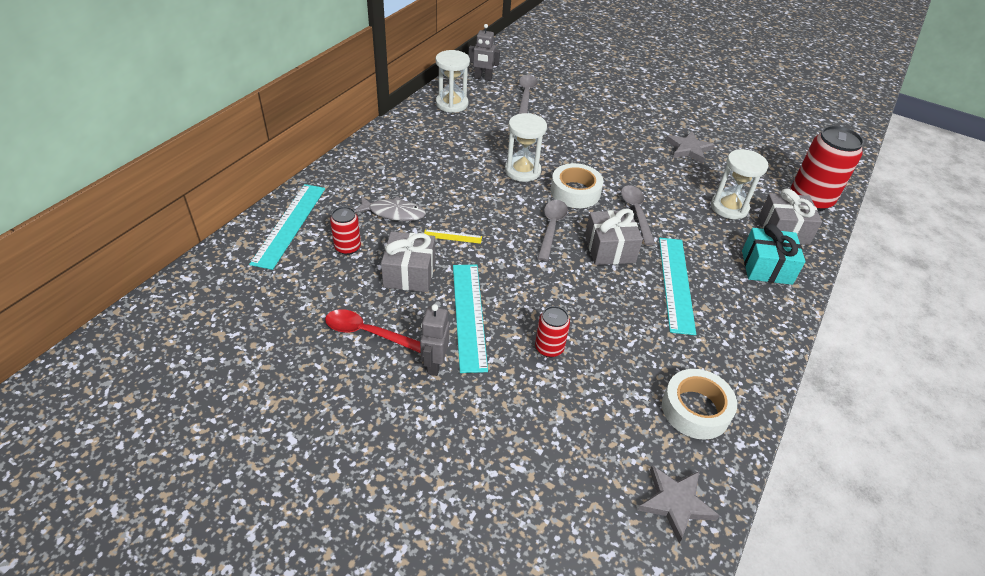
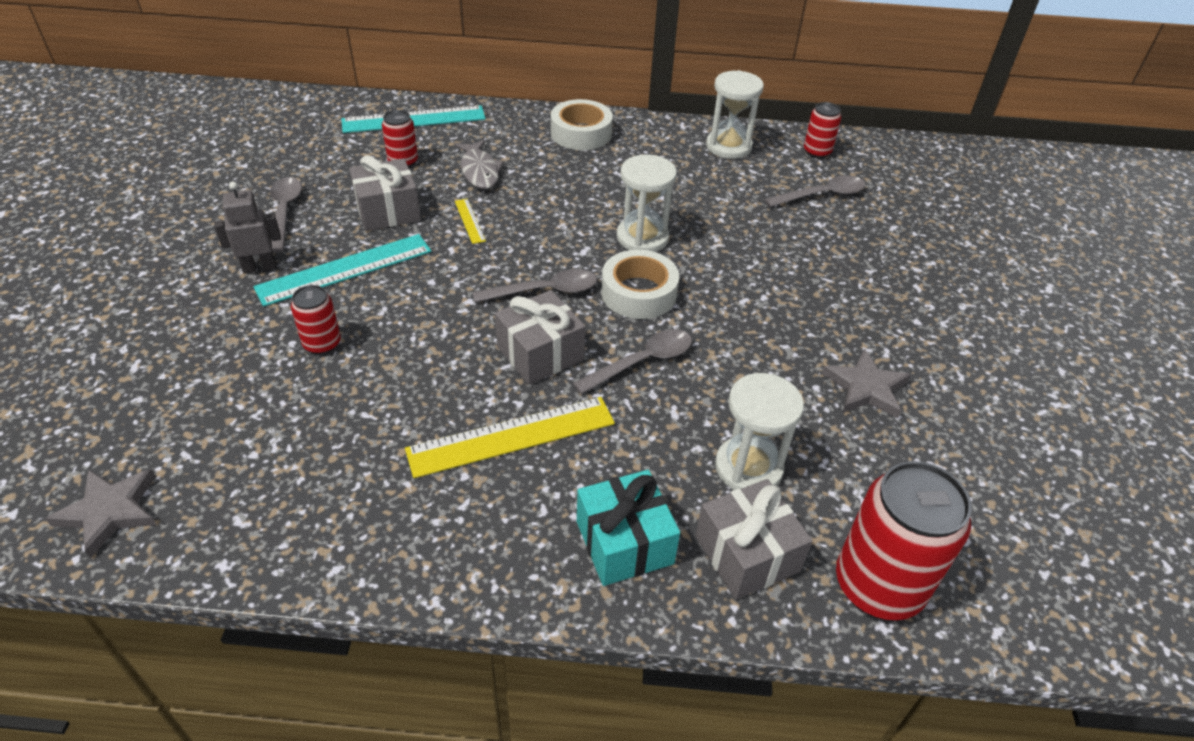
camera: 65 degrees right, 0 degrees up
red spoon [325,309,421,353] -> grey spoon [270,177,302,253]
grey robot [468,24,500,81] -> red can [804,102,841,158]
turquoise ruler [659,238,696,335] -> yellow ruler [405,397,615,478]
white tape [662,369,737,440] -> white tape moved to [551,99,613,150]

